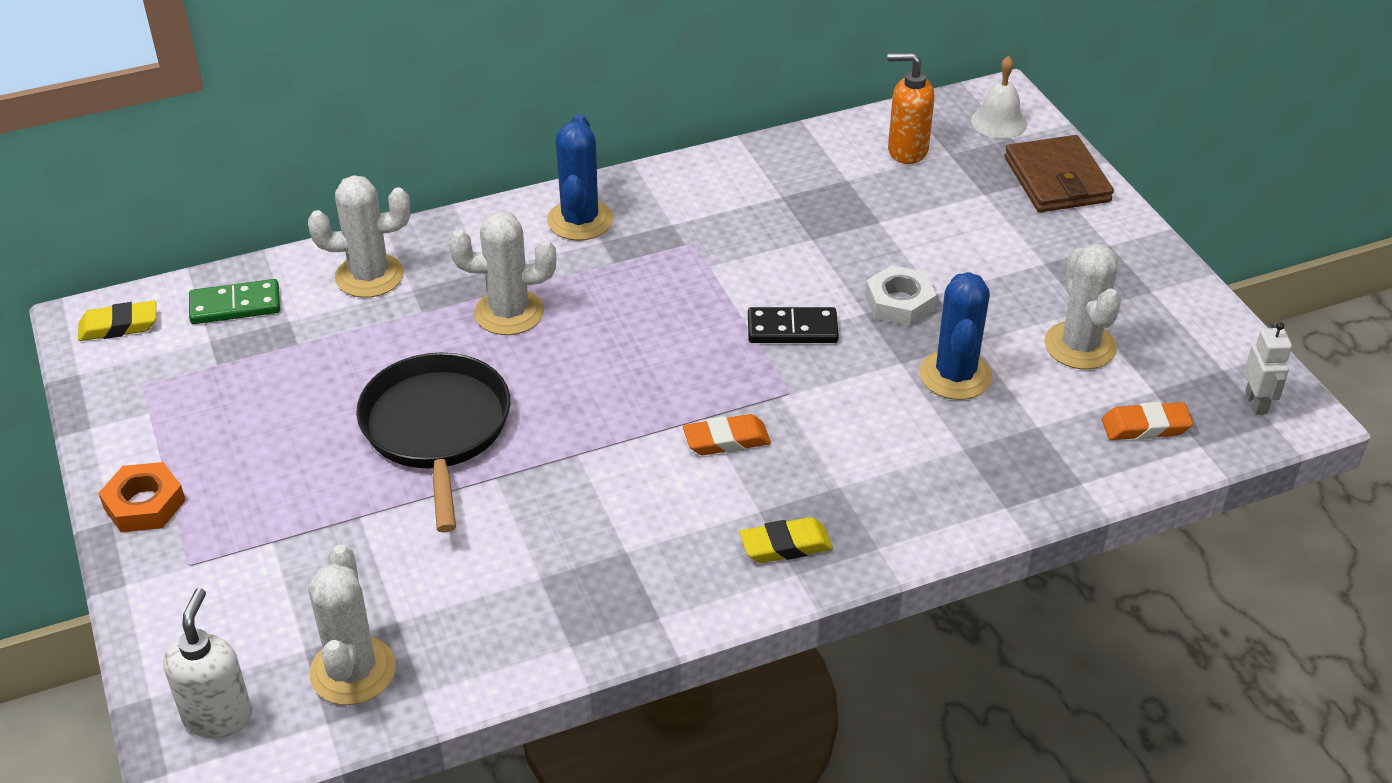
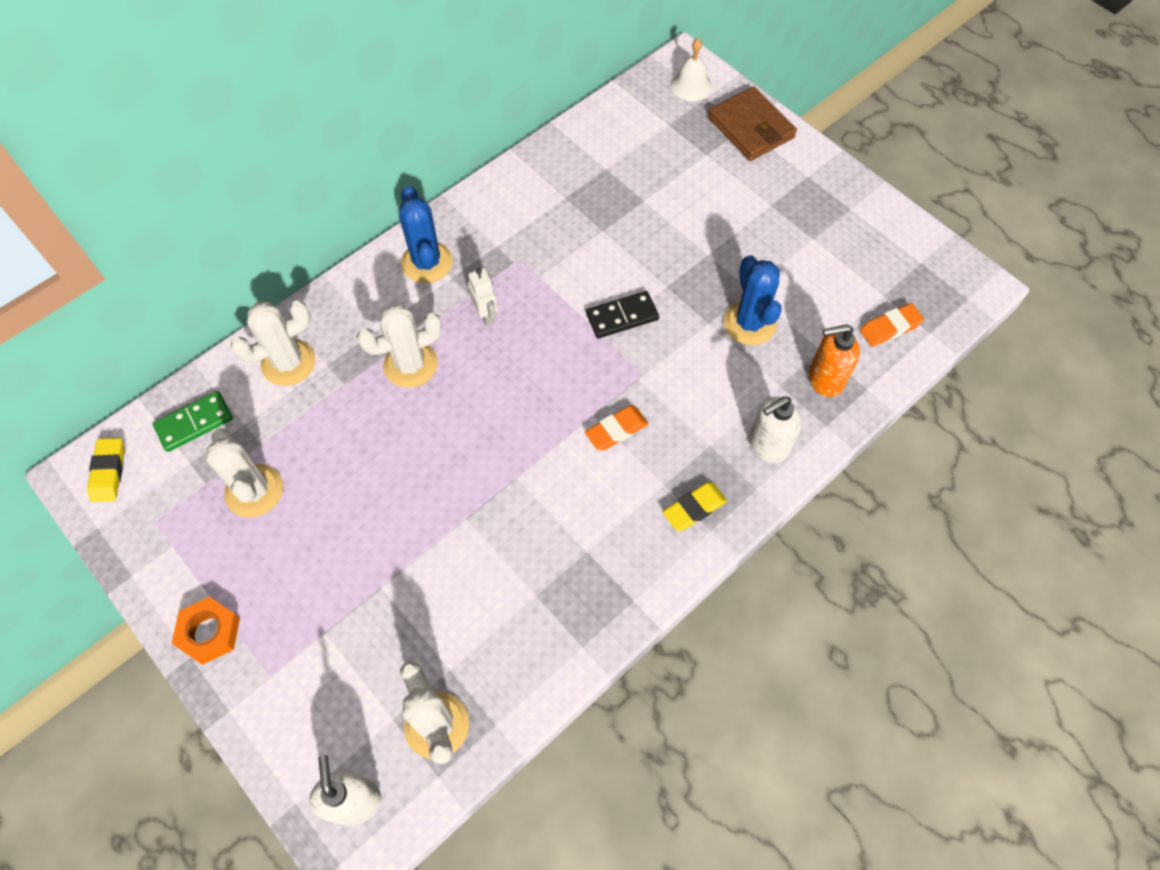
camera: 20 degrees left, 20 degrees up
yellow eraser [78,301,156,341] -> yellow eraser turned 60 degrees counterclockwise [87,438,125,502]
black pan [356,352,510,533] -> none
white nut [865,265,937,326] -> none
orange soap dispenser [887,53,934,164] -> orange soap dispenser moved to [809,324,860,397]
white cactus [1044,243,1121,369] -> white cactus moved to [206,428,283,518]
white robot [1244,322,1292,415] -> white robot moved to [468,268,498,326]
none -> white soap dispenser [749,396,801,463]

